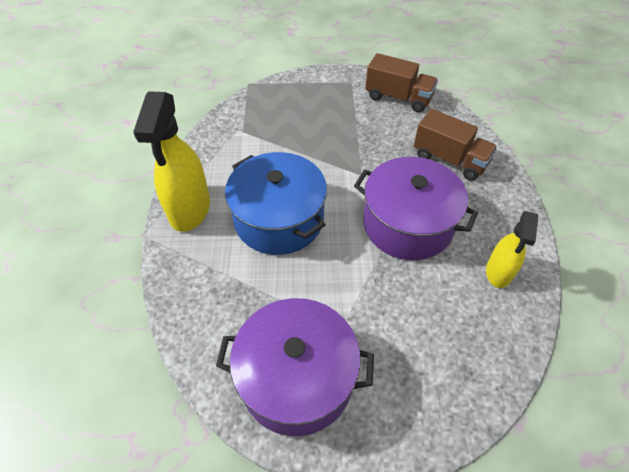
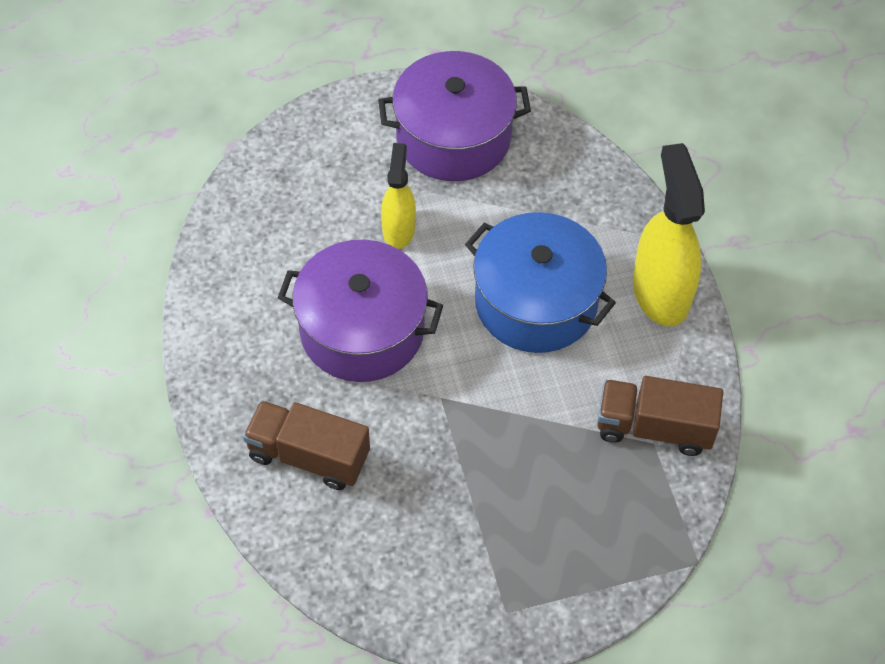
camera: 165 degrees right, 5 degrees up
brown truck [365,53,438,112] -> brown truck moved to [597,376,723,456]
yellow spray bottle [486,211,539,288] -> yellow spray bottle moved to [381,143,416,249]

